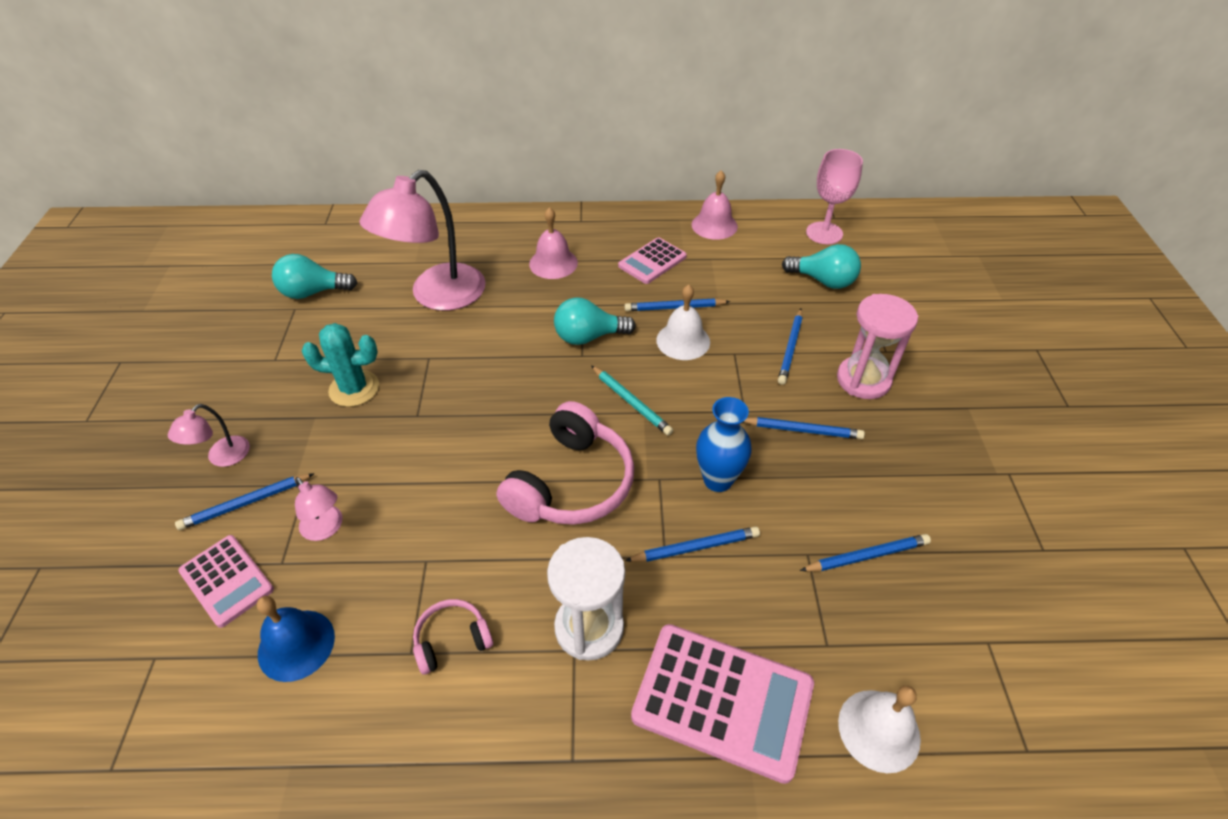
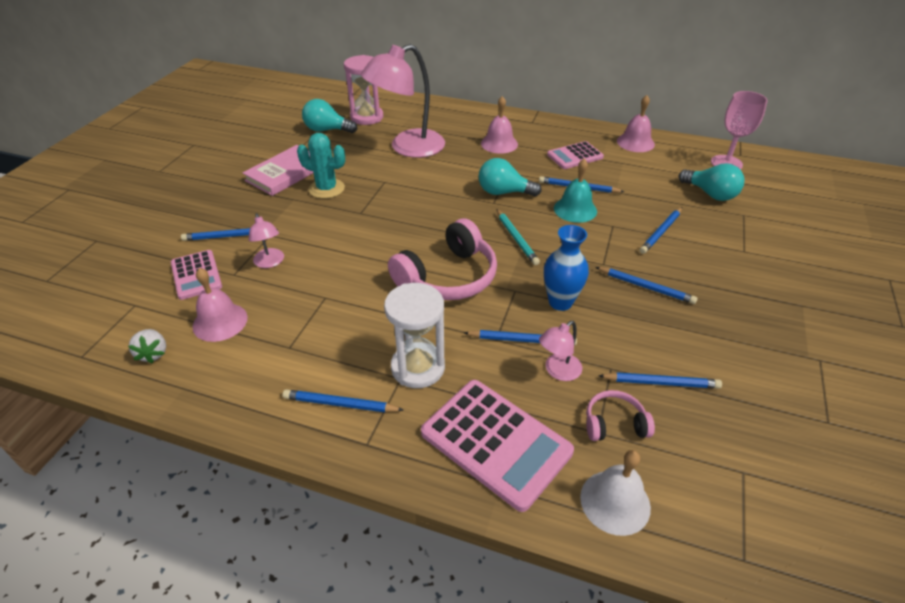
camera: 20 degrees right, 5 degrees down
pink lamp [168,404,250,467] -> pink lamp moved to [539,321,582,381]
blue bell [257,596,335,682] -> pink bell [192,268,248,342]
pink headphones [413,599,493,675] -> pink headphones moved to [586,390,655,441]
white bell [656,284,710,360] -> turquoise bell [554,159,597,223]
pink hourglass [837,294,918,399] -> pink hourglass moved to [344,55,383,125]
none -> white strawberry [128,329,166,363]
none -> pink book [243,145,313,196]
none -> blue pencil [282,389,404,412]

